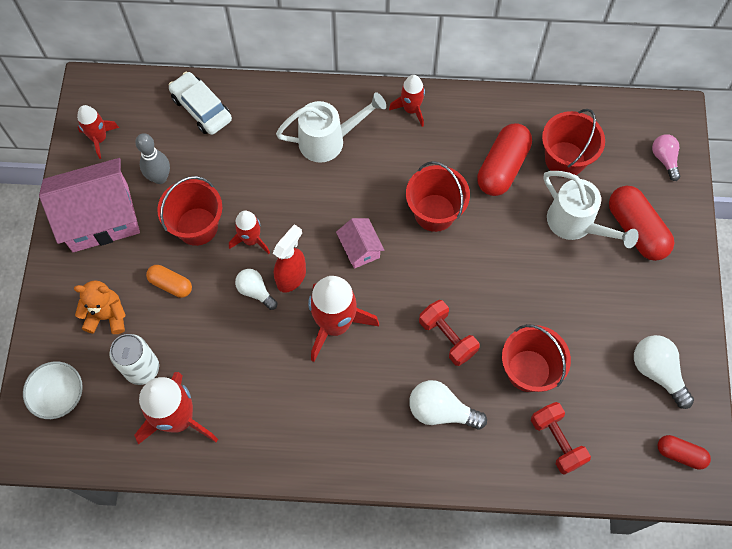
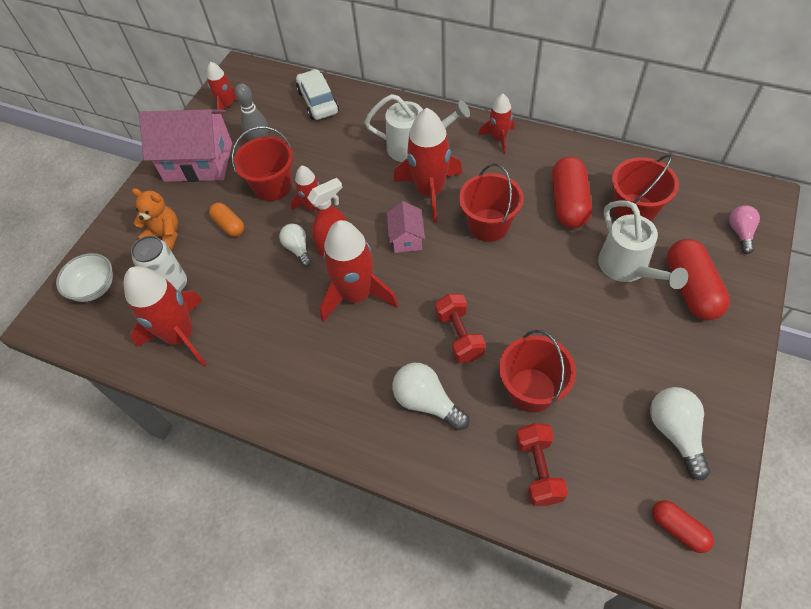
camera: 25 degrees right, 10 degrees down
red capsule [477,123,532,196] -> red capsule turned 45 degrees counterclockwise [552,156,592,228]
none -> red rocket [394,108,462,223]

